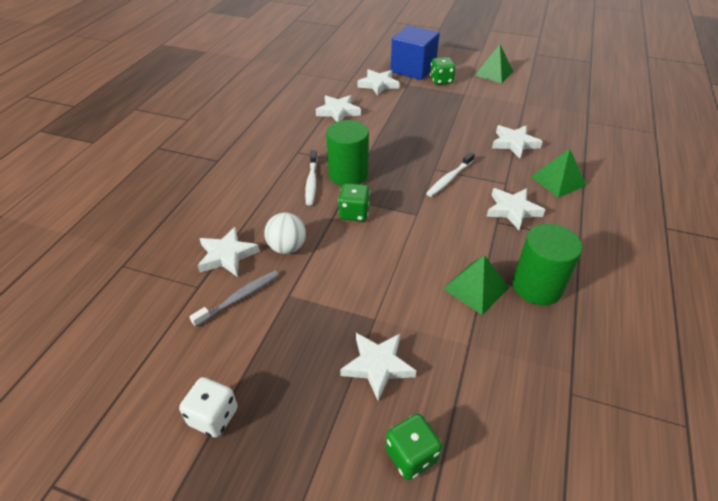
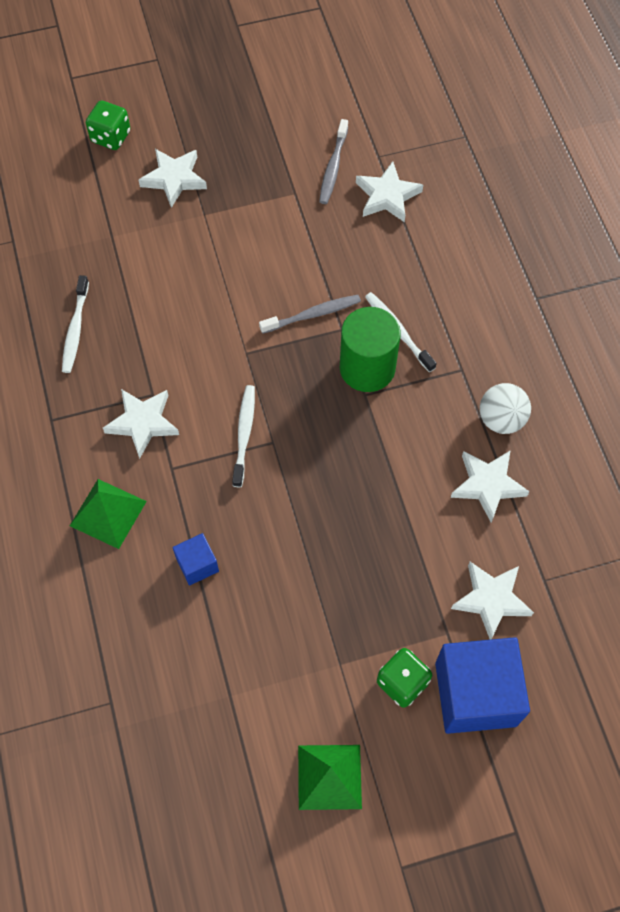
camera: 145 degrees right, 20 degrees up
white dice [179,377,238,437] -> none
white ball [264,212,306,254] -> white ball moved to [480,383,531,434]
green dice [338,183,370,221] -> grey toothbrush [259,295,361,334]
green pyramid [443,255,509,315] -> none
white star [492,125,543,158] -> blue cube [172,533,219,586]
green cylinder [513,224,583,305] -> white toothbrush [62,275,89,373]

